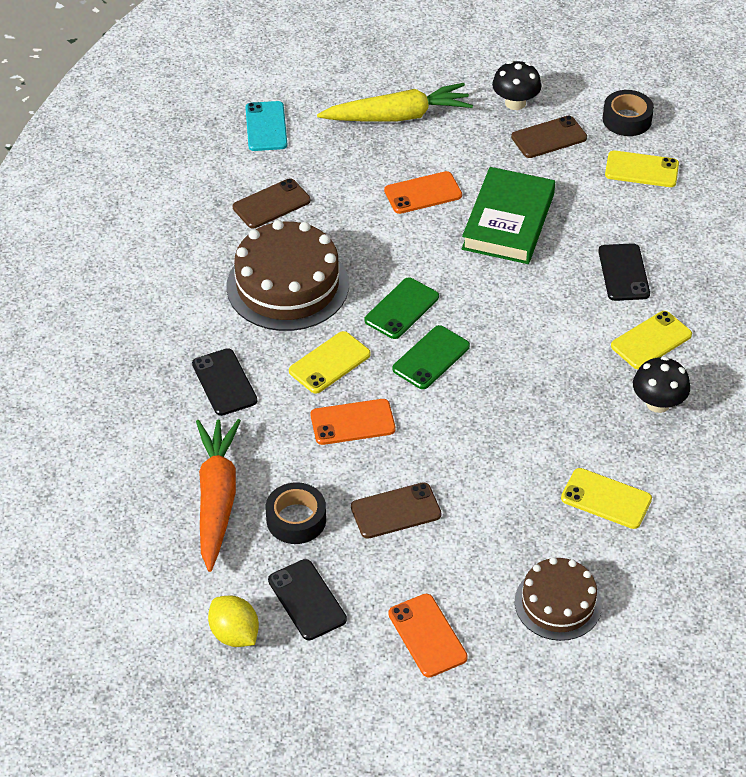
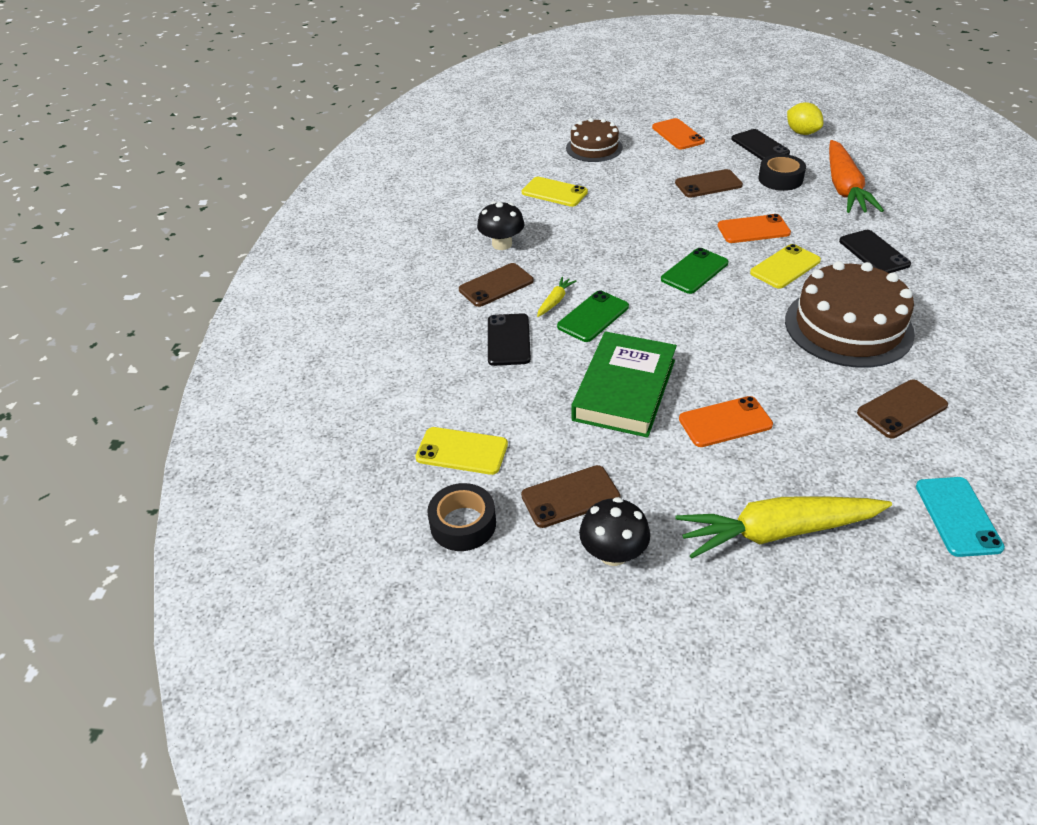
camera: 175 degrees left, 5 degrees down
green phone [365,278,439,339] -> green phone moved to [557,290,629,342]
yellow phone [611,311,692,369] -> brown phone [459,263,534,307]
none -> yellow carrot [537,277,576,317]

